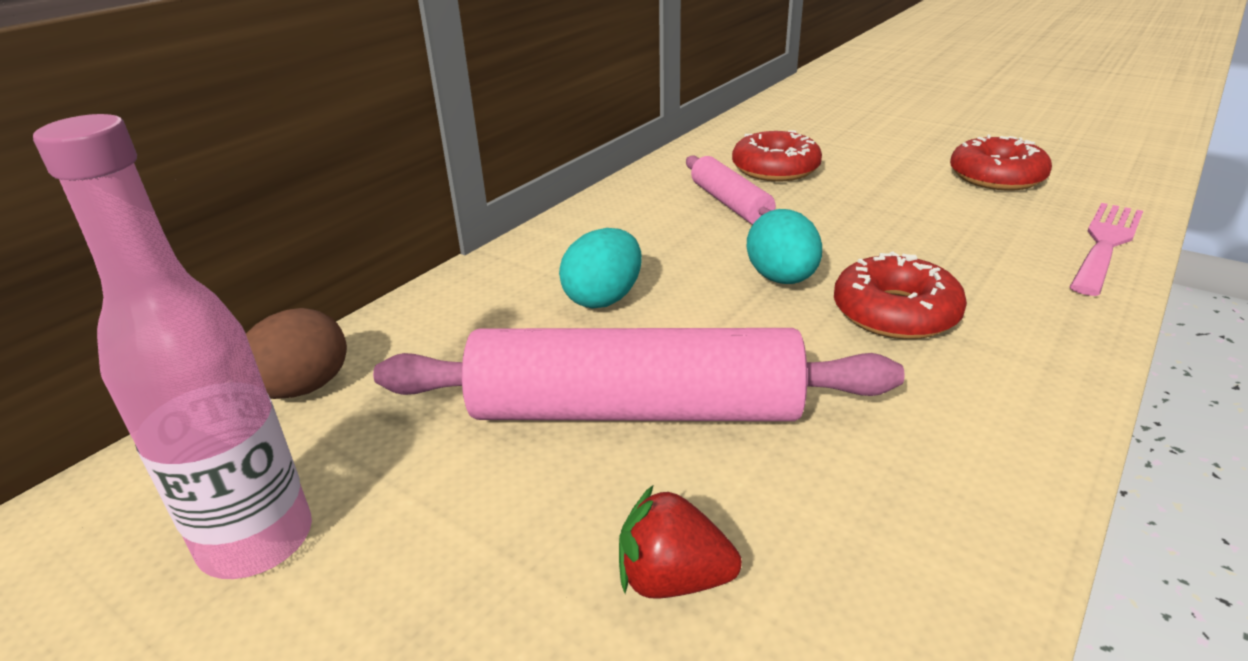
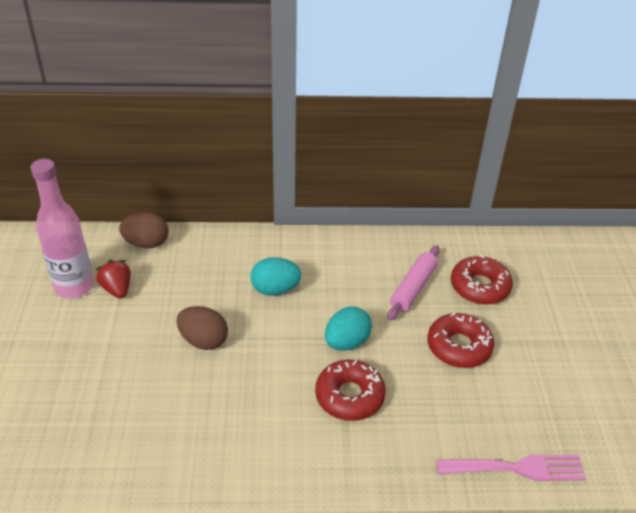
camera: 50 degrees right, 10 degrees up
pink rolling pin [373,328,905,421] -> brown egg [177,306,228,350]
red strawberry [619,485,742,599] -> red strawberry moved to [95,260,131,298]
red donut [950,134,1052,191] -> red donut moved to [428,312,494,368]

